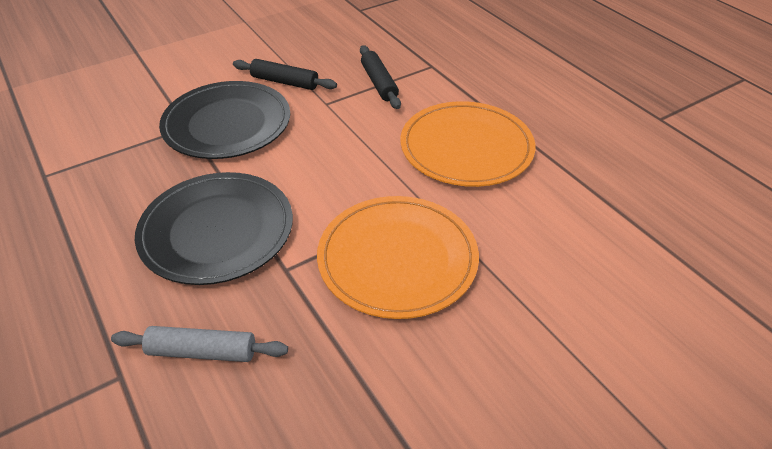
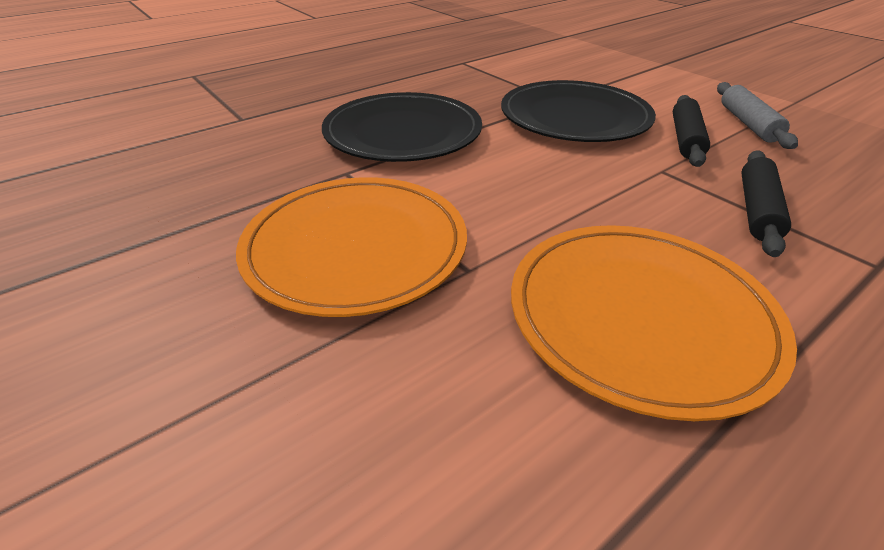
camera: 85 degrees right, 5 degrees down
grey rolling pin [111,326,288,362] -> grey rolling pin moved to [717,82,798,149]
black rolling pin [360,45,401,109] -> black rolling pin turned 45 degrees counterclockwise [741,151,791,257]

